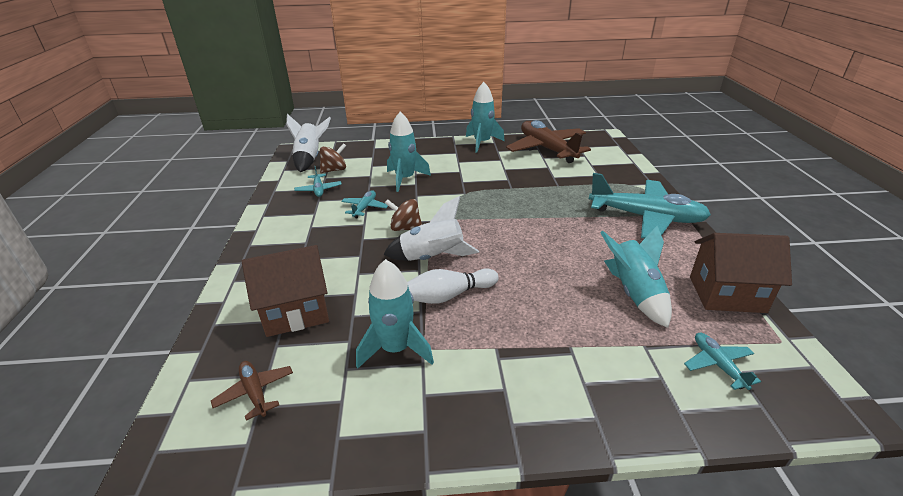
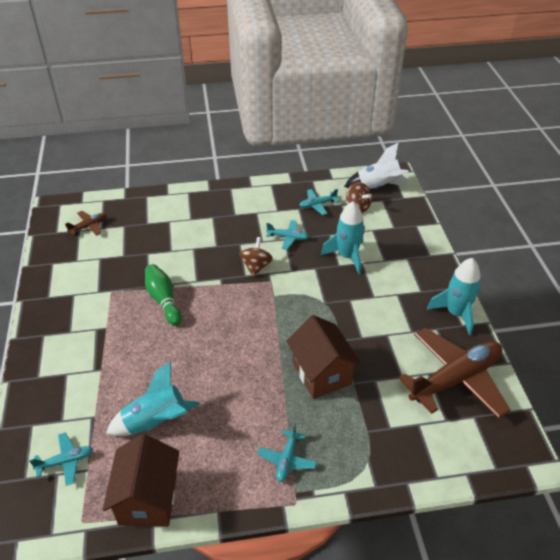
camera: 85 degrees right, 10 degrees up
brown house [242,245,329,337] -> brown house moved to [286,315,361,399]
turquoise rocket [356,259,434,368] -> none
white rocket [383,196,479,261] -> none
white bowling pin [407,268,499,304] -> green bowling pin [145,264,182,326]
turquoise plane [589,173,711,239] -> turquoise plane [257,423,317,482], size x0.45

